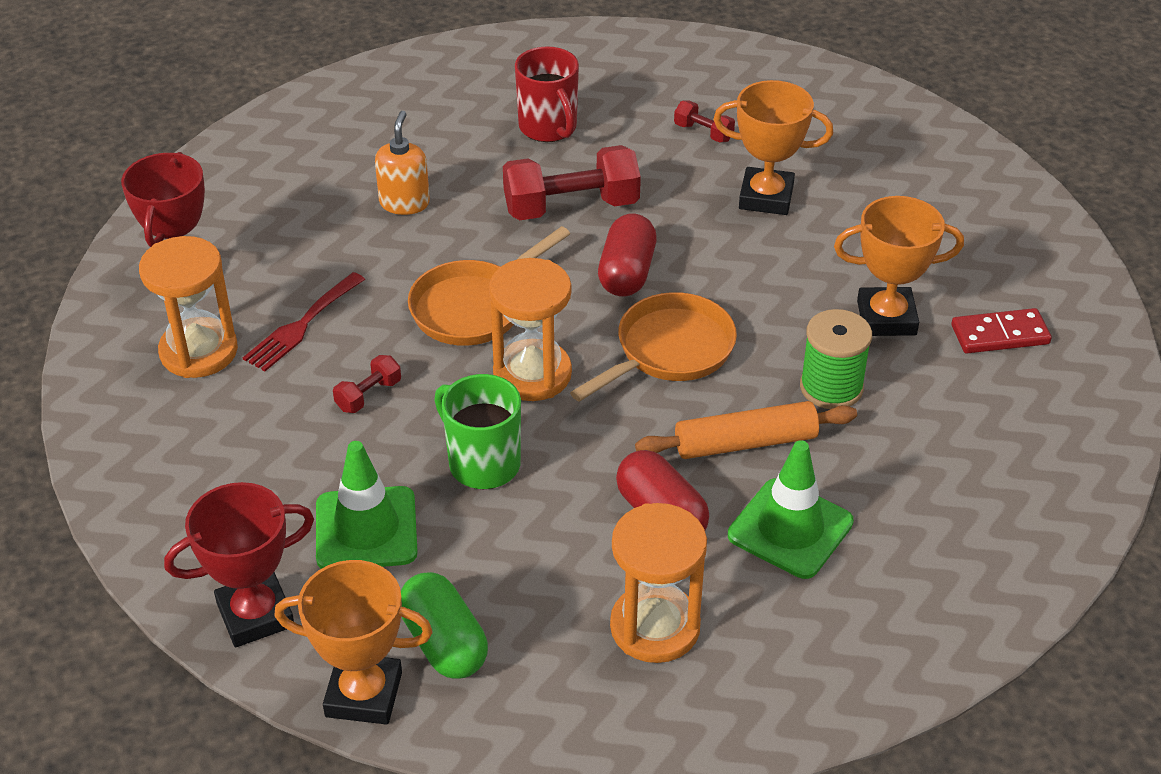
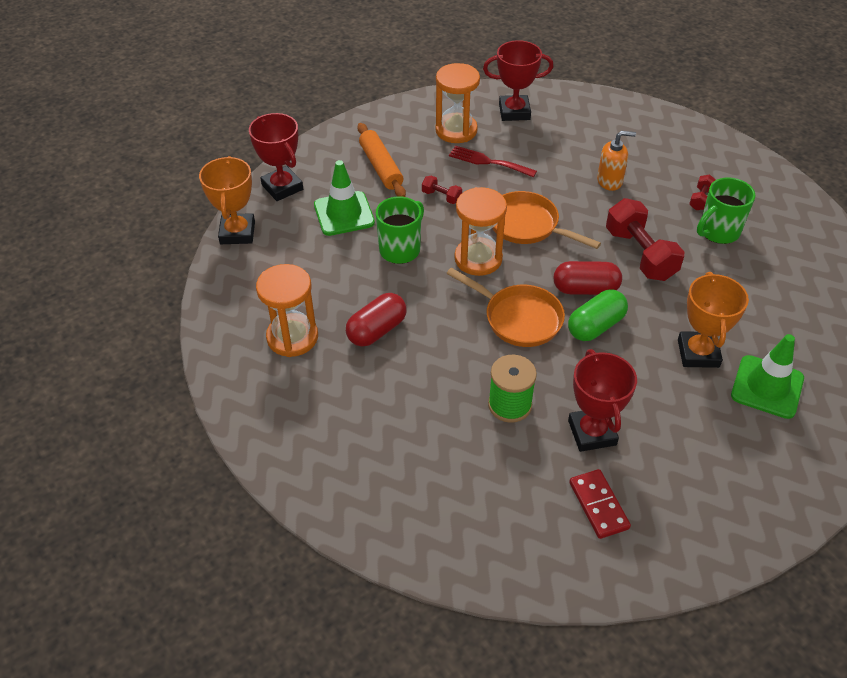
camera: 80 degrees right, 5 degrees up
green capsule [401,572,488,679] -> green capsule moved to [568,289,628,341]
red mug [515,46,579,142] -> green mug [697,177,755,244]
orange rolling pin [635,401,857,459] -> orange rolling pin moved to [357,123,406,197]
red dumbbell [674,101,735,143] -> red dumbbell moved to [689,175,716,210]
green traffic cone [728,440,854,579] -> green traffic cone moved to [731,334,804,419]
orange trophy [834,196,964,336] -> red trophy [568,349,637,452]

